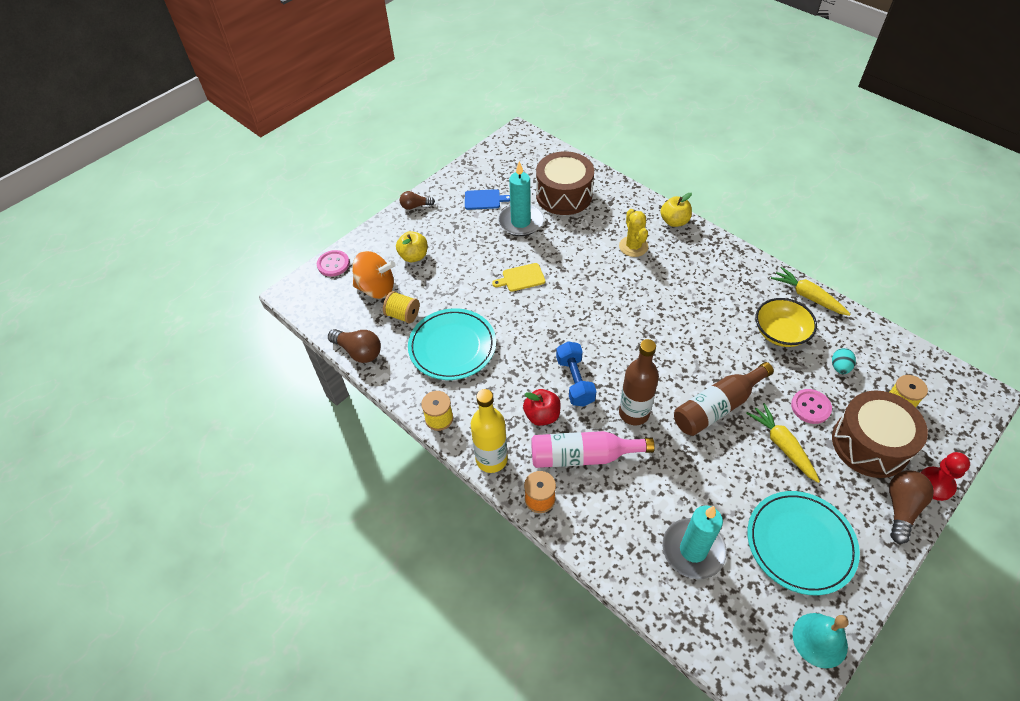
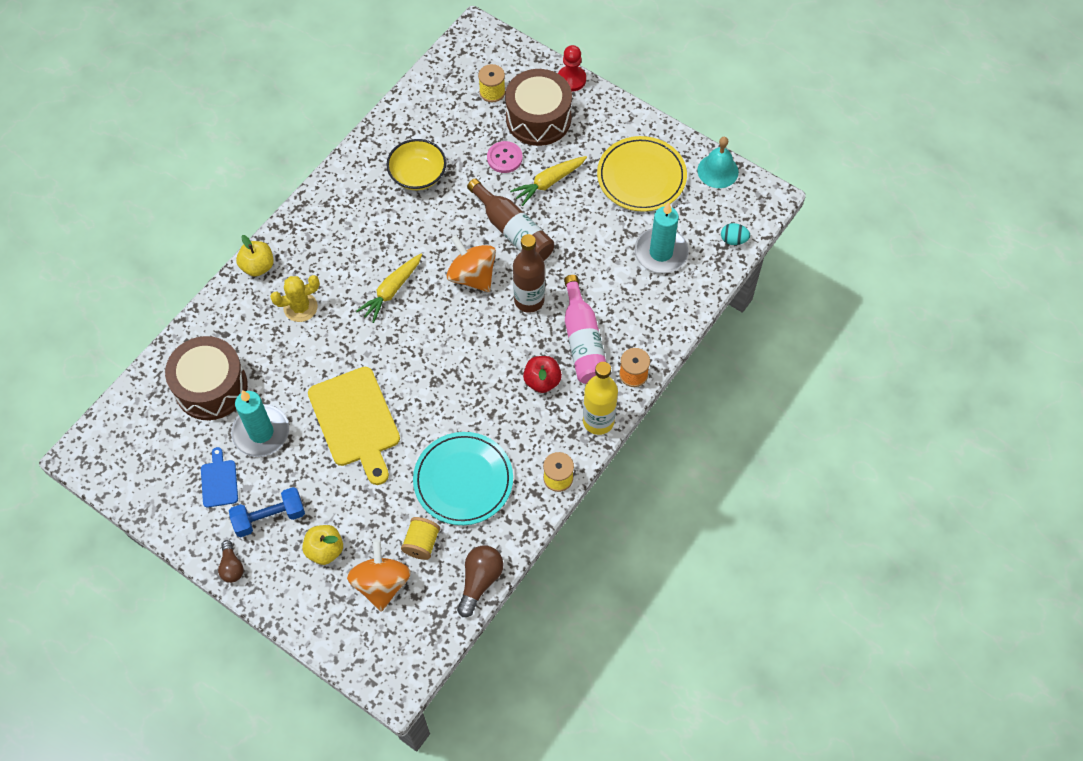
camera: 100 degrees left, 10 degrees up
pink button [317,250,350,277] -> none
yellow cutting board [492,263,545,292] -> yellow cutting board [308,367,400,485], size x2.05
blue dumbbell [556,342,597,407] -> blue dumbbell moved to [229,487,305,537]
turquoise plate [747,491,860,595] -> yellow plate [597,136,687,212]
yellow carrot [771,267,851,316] -> yellow carrot moved to [356,254,422,323]
turquoise egg [832,348,856,374] -> turquoise egg moved to [721,223,750,245]
brown light bulb [889,470,934,544] -> none
none -> orange spinning top [446,235,496,292]

